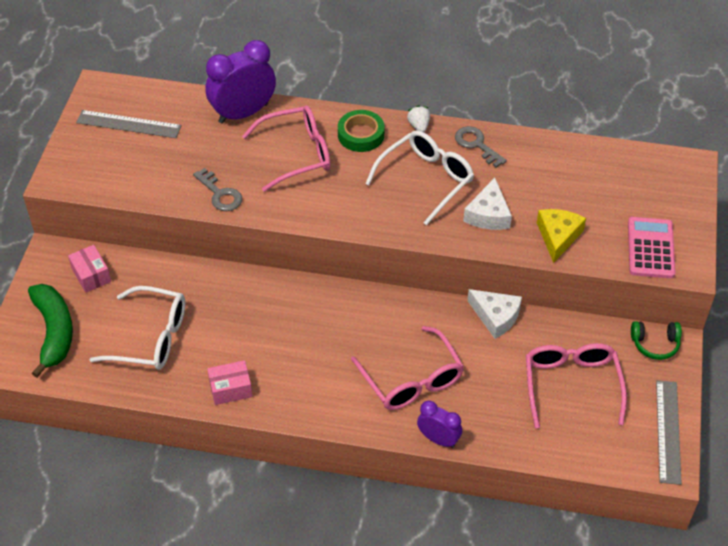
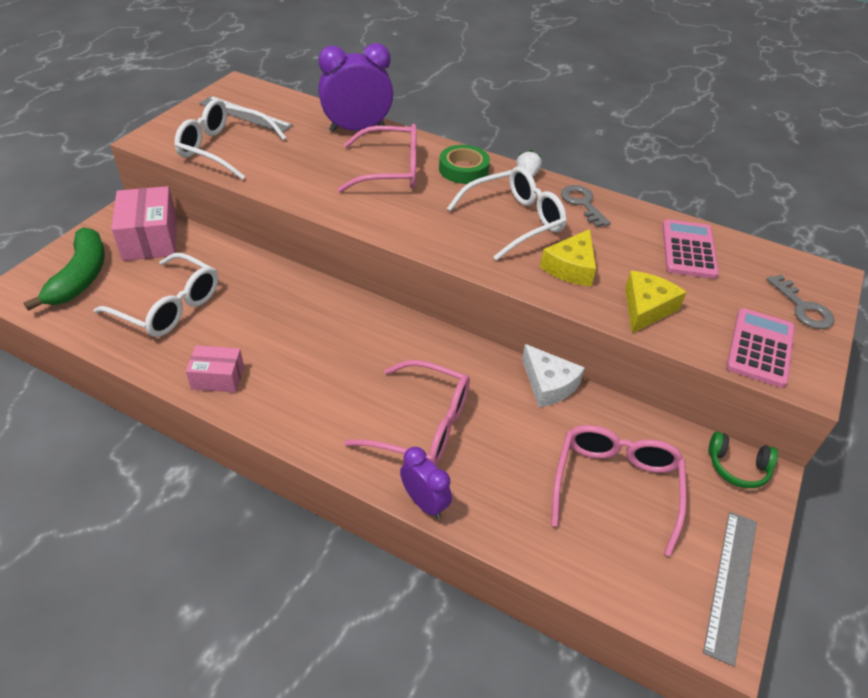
camera: 15 degrees right, 5 degrees down
pink box [68,245,111,293] -> pink box [111,186,177,261], size x1.71
grey key [193,168,242,211] -> grey key moved to [766,274,835,329]
pink glasses [351,326,464,410] -> pink glasses turned 60 degrees counterclockwise [344,360,470,466]
white cheese [463,178,512,230] -> yellow cheese [540,229,596,286]
none -> white glasses [175,99,287,180]
none -> pink calculator [662,219,719,279]

